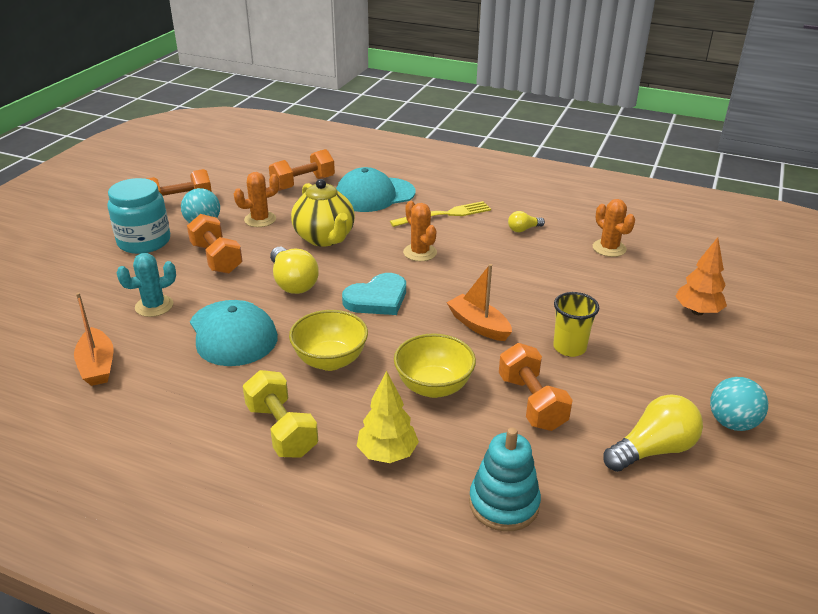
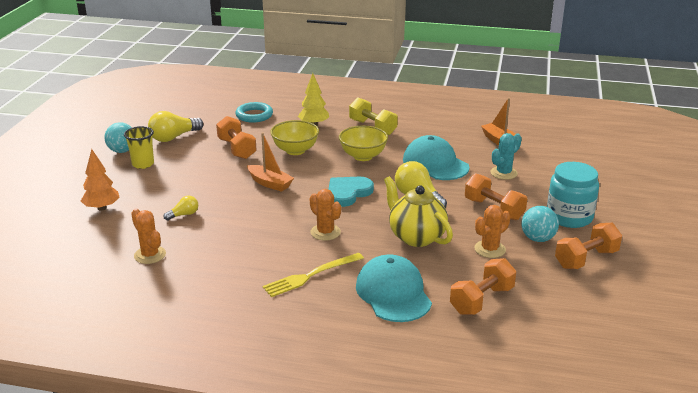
camera: 170 degrees right, 5 degrees down
turquoise cap [336,167,415,212] -> turquoise cap turned 75 degrees counterclockwise [356,254,432,322]
turquoise stacking toy [469,428,541,532] -> turquoise ring [235,102,273,123]
yellow light bulb [508,211,545,232] -> yellow light bulb moved to [164,195,198,221]
yellow cup [553,292,599,357] -> yellow cup moved to [124,126,154,169]

